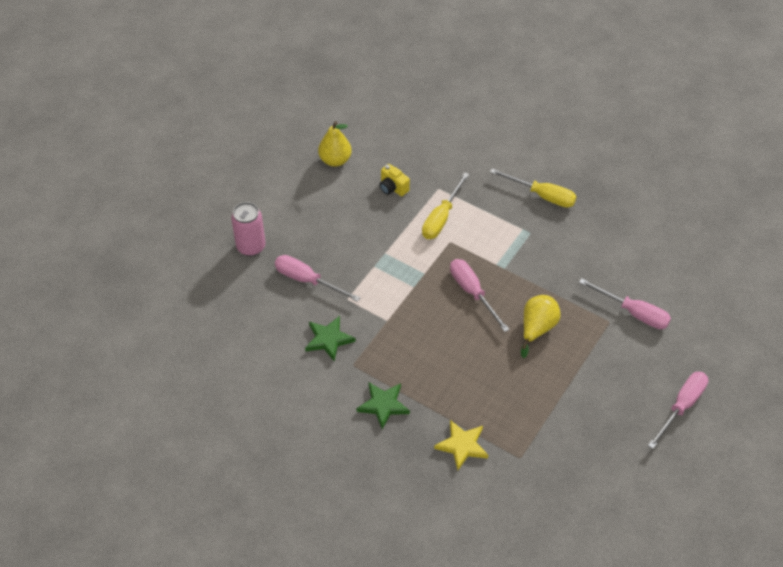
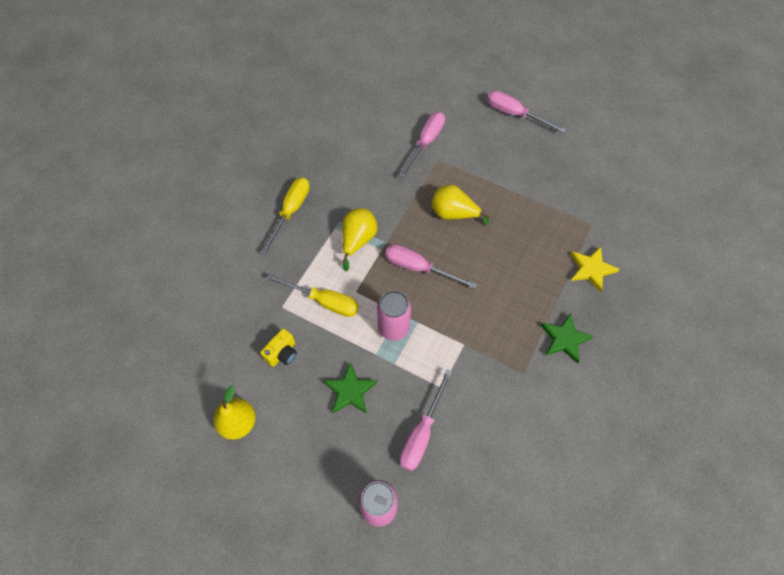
camera: 95 degrees left, 10 degrees up
green star [305,316,356,361] -> green star moved to [323,362,377,414]
pink screwdriver [450,259,510,332] -> pink screwdriver turned 60 degrees clockwise [385,244,478,289]
none -> yellow pear [342,208,377,272]
none -> pink can [377,290,411,341]

